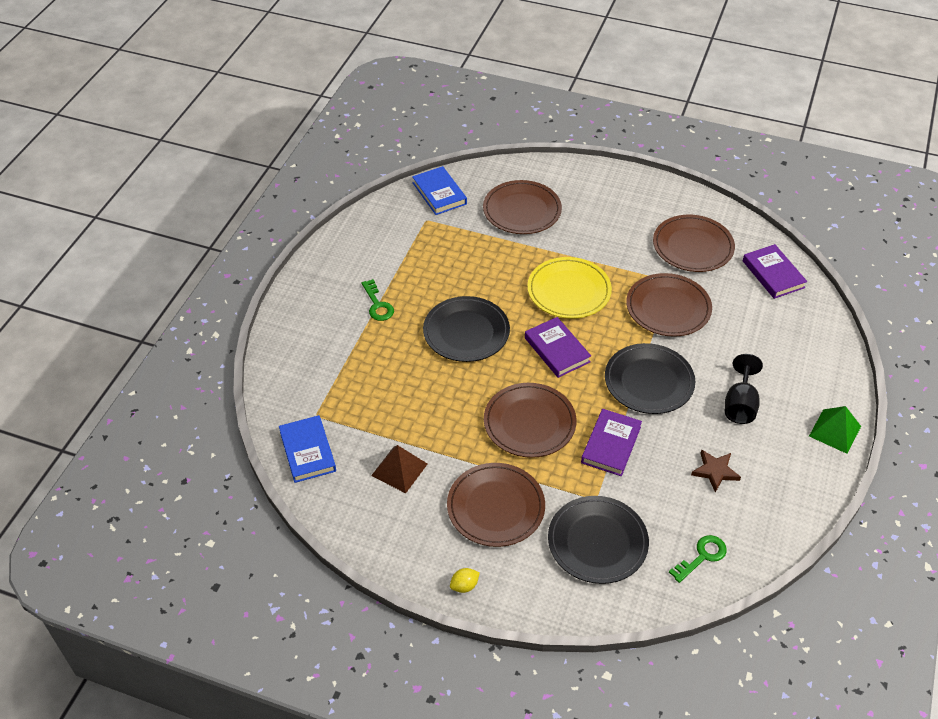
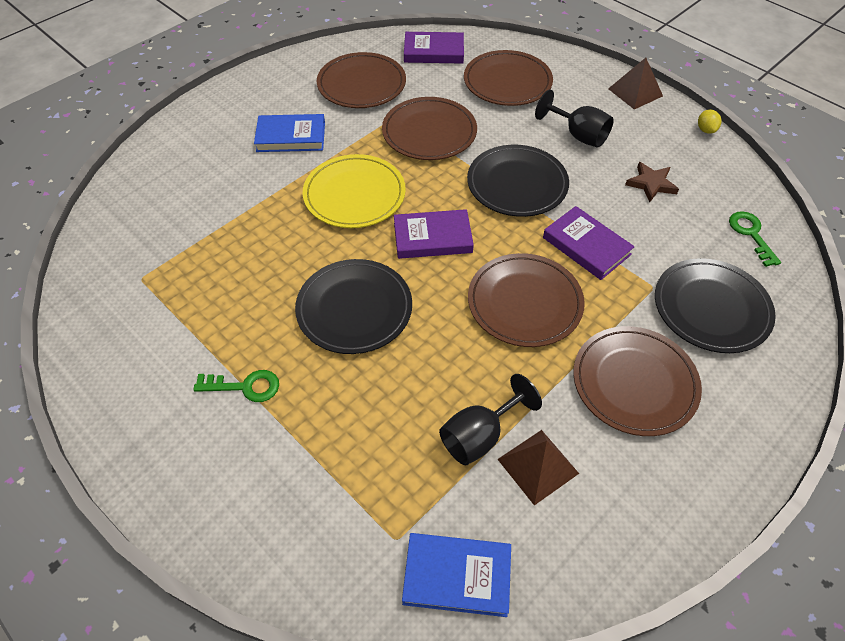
camera: 65 degrees left, 5 degrees up
blue book [412,166,467,215] -> blue book moved to [254,114,325,152]
yellow lemon [450,568,480,593] -> yellow lemon moved to [698,110,722,134]
brown plate [483,180,562,234] -> brown plate moved to [464,50,553,106]
green pyramid [809,406,861,454] -> brown pyramid [608,58,663,109]
none -> black goblet [439,374,542,465]

